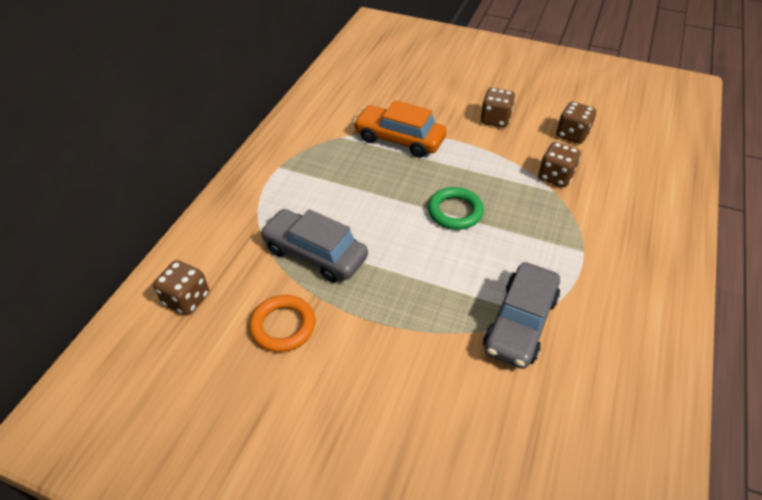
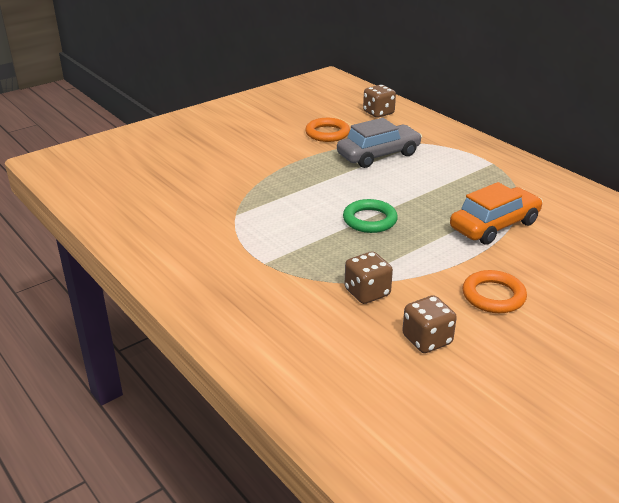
camera: 120 degrees right, 15 degrees down
brown dice [481,88,515,127] -> orange ring [462,270,527,313]
grey car [483,262,560,369] -> none

